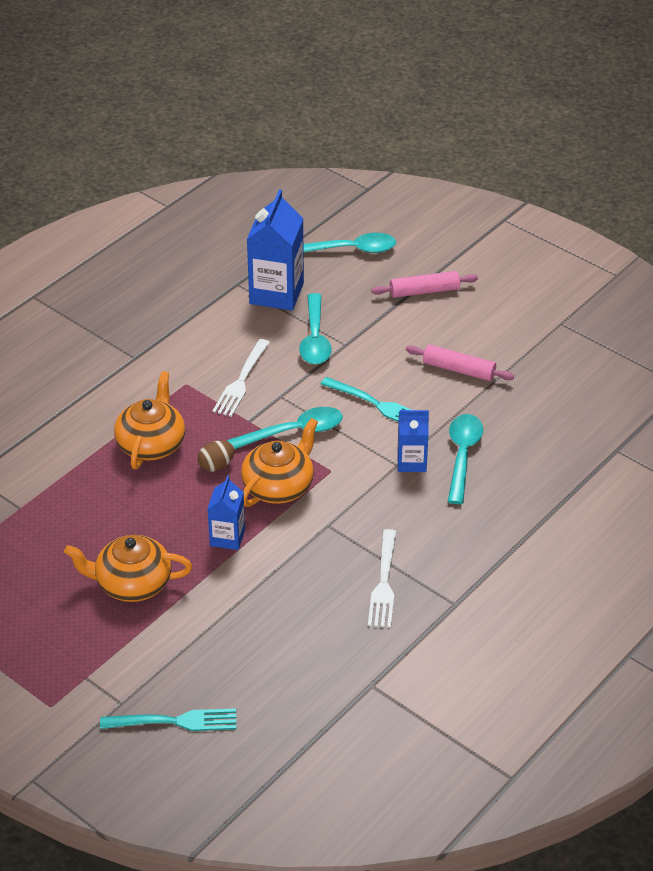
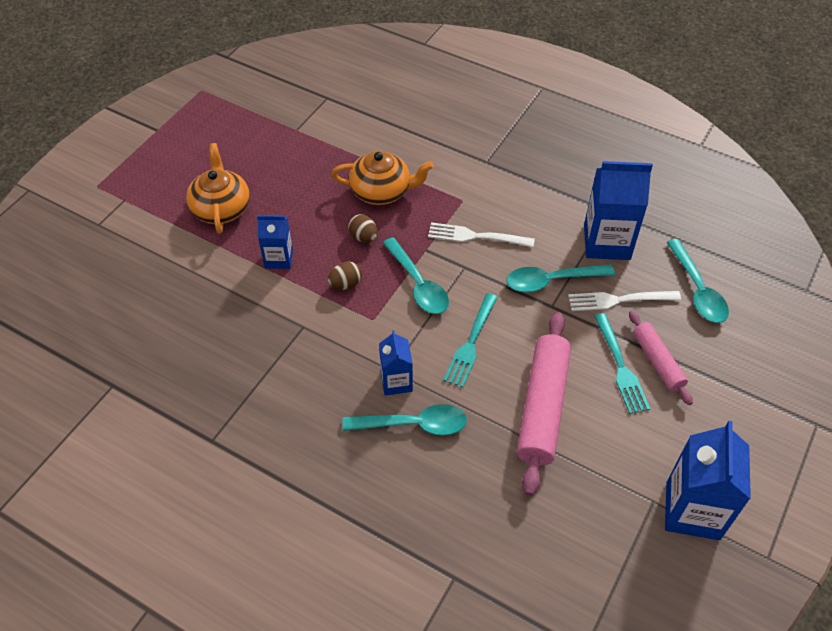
camera: 80 degrees right, 10 degrees up
turquoise fork [100,708,236,731] -> turquoise fork moved to [594,313,650,414]
orange teapot [241,418,318,507] -> brown egg [328,262,362,290]
white fork [368,529,396,628] -> white fork moved to [568,291,681,311]
pink rolling pin [406,345,514,381] -> pink rolling pin [517,312,571,496], size x1.73
none -> blue carton [665,421,751,540]

